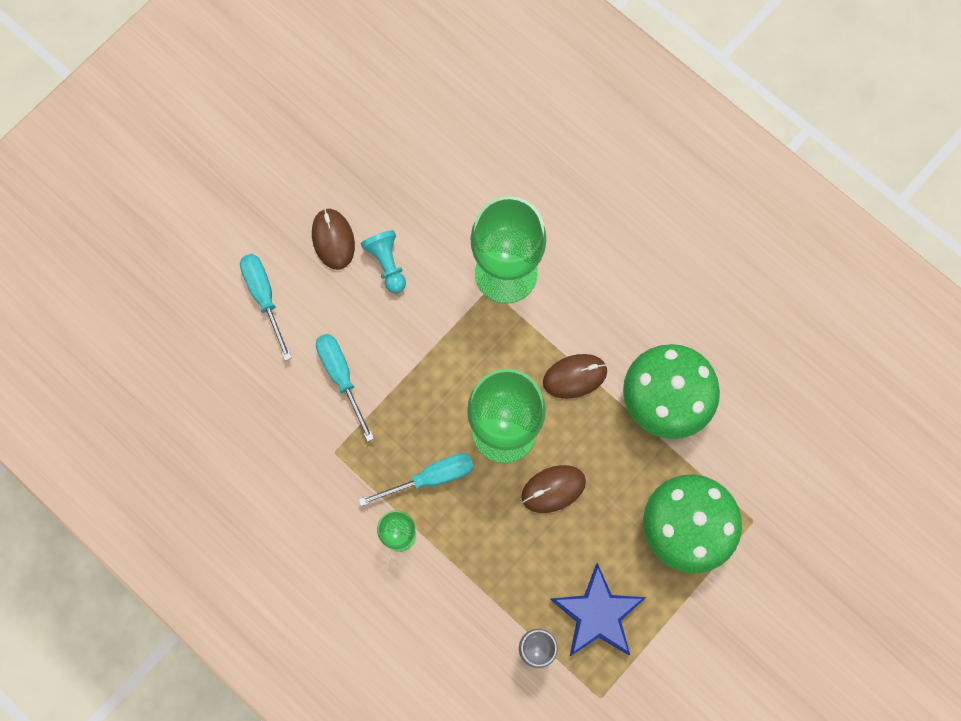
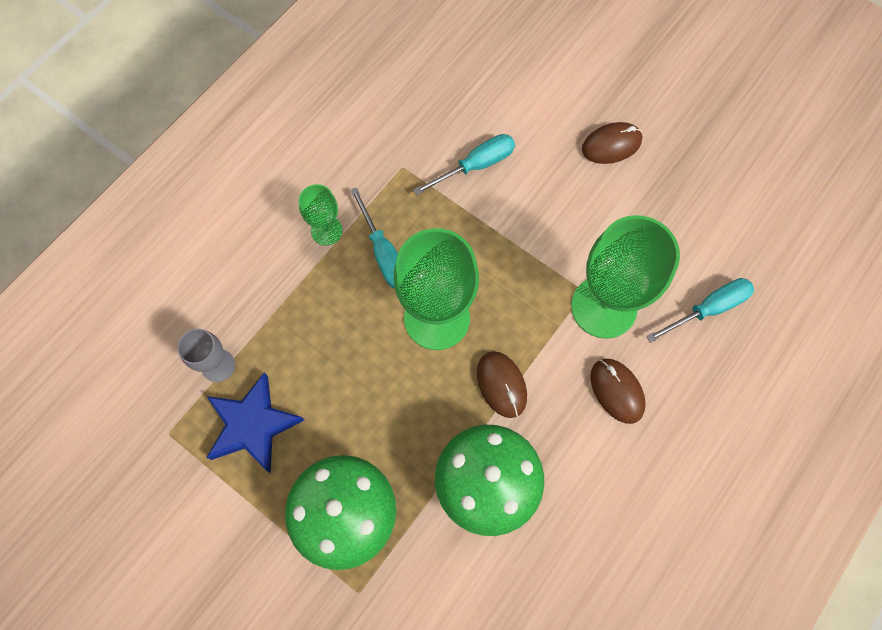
camera: 85 degrees right, 5 degrees down
turquoise screwdriver [240,254,292,361] -> turquoise screwdriver moved to [646,278,754,343]
turquoise pawn [361,230,406,293] -> none
brown mouse [521,465,586,513] -> brown mouse moved to [590,359,646,424]

